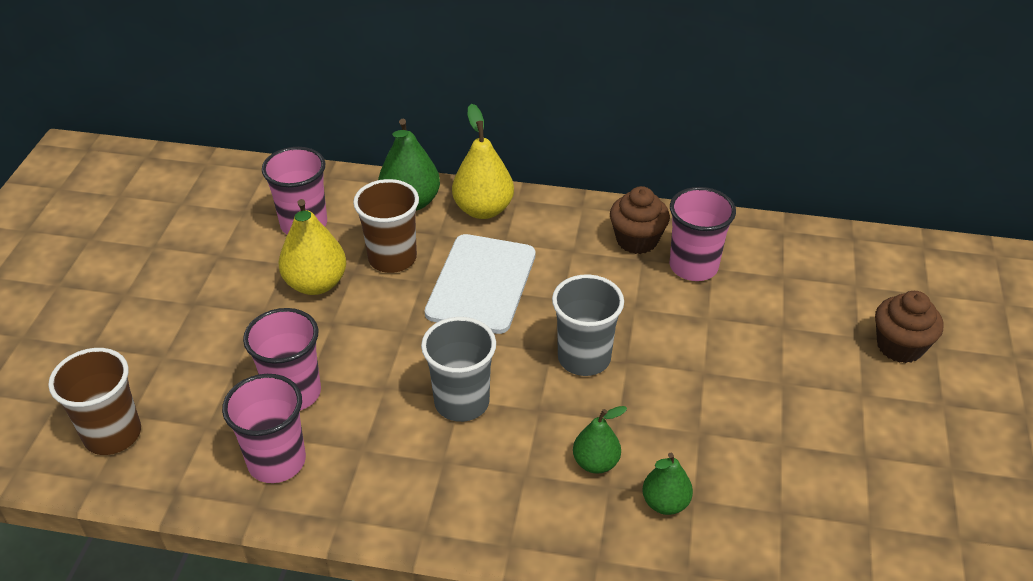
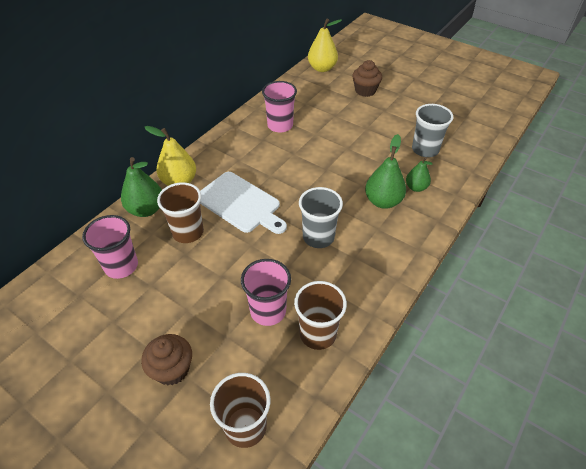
camera: 65 degrees left, 5 degrees up
pink cup [222,374,306,483] -> brown cup [294,281,347,350]
yellow pear [279,199,346,295] -> yellow pear moved to [308,18,342,72]
grey cup [552,274,624,376] -> grey cup moved to [412,104,453,157]
green pear [573,406,627,474] -> green pear [365,134,406,209], size x1.60
brown cupcake [610,186,670,254] -> brown cupcake moved to [141,334,192,385]

